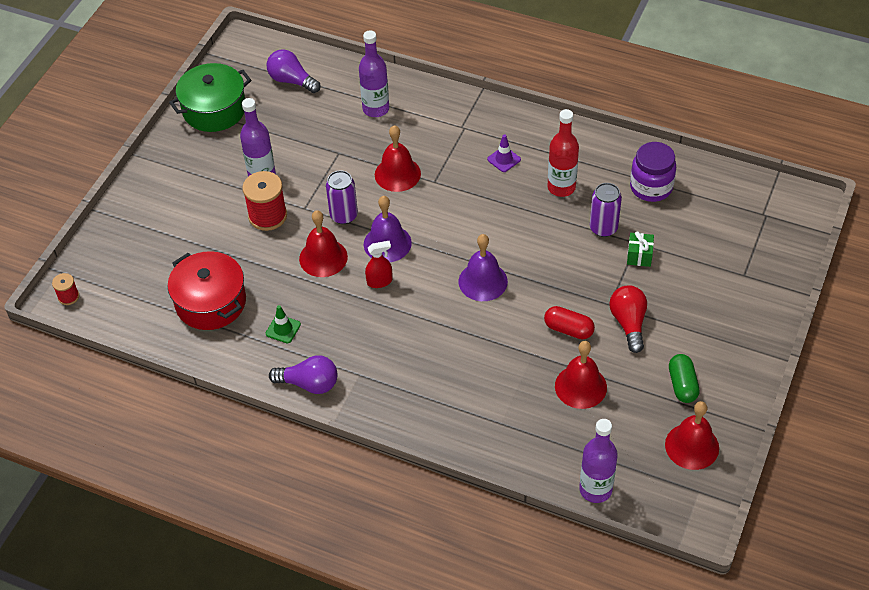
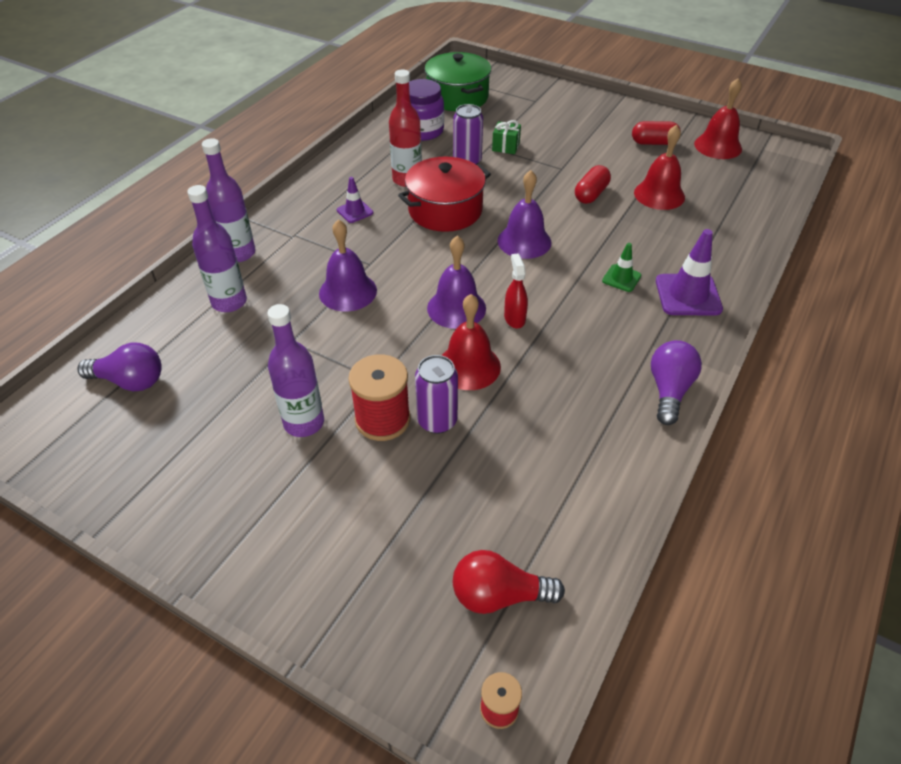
camera: 85 degrees left, 5 degrees down
red pot [167,251,246,330] -> red pot moved to [398,156,491,232]
green pot [169,63,251,132] -> green pot moved to [425,52,491,111]
green traffic cone [266,305,301,344] -> green traffic cone moved to [602,243,641,292]
purple light bulb [267,49,321,93] -> purple light bulb turned 120 degrees counterclockwise [77,343,162,391]
purple can [326,170,358,224] -> purple can moved to [415,355,458,434]
red bell [375,125,421,192] -> purple bell [319,219,377,312]
purple bottle [579,419,618,503] -> purple bottle moved to [202,138,255,262]
red light bulb [609,286,647,353] -> red light bulb moved to [453,550,565,614]
green capsule [669,354,700,403] -> red capsule [632,121,681,145]
none -> purple traffic cone [656,229,723,315]

